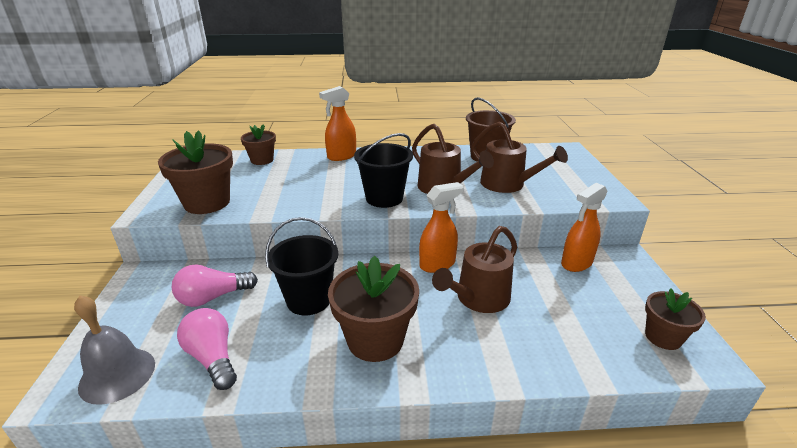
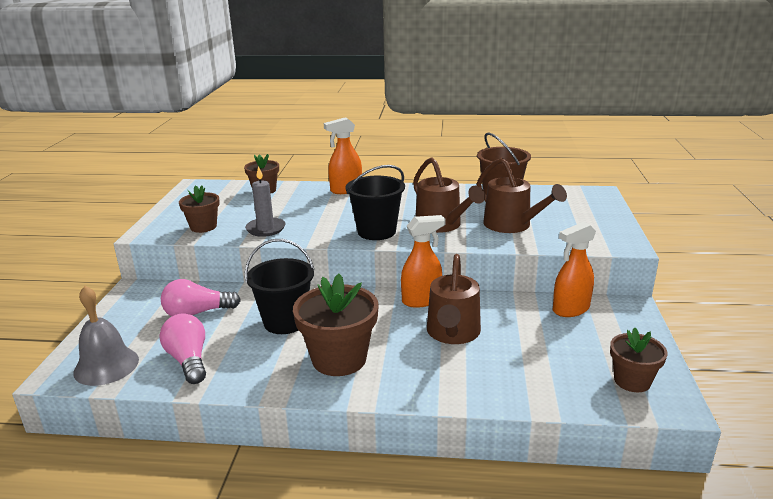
camera: 10 degrees right, 5 degrees down
brown flower pot [158,130,233,214] -> brown flower pot [179,185,220,233], size x0.60
brown watering can [432,226,517,313] -> brown watering can turned 45 degrees counterclockwise [427,254,481,344]
none -> grey candle [245,166,286,237]

